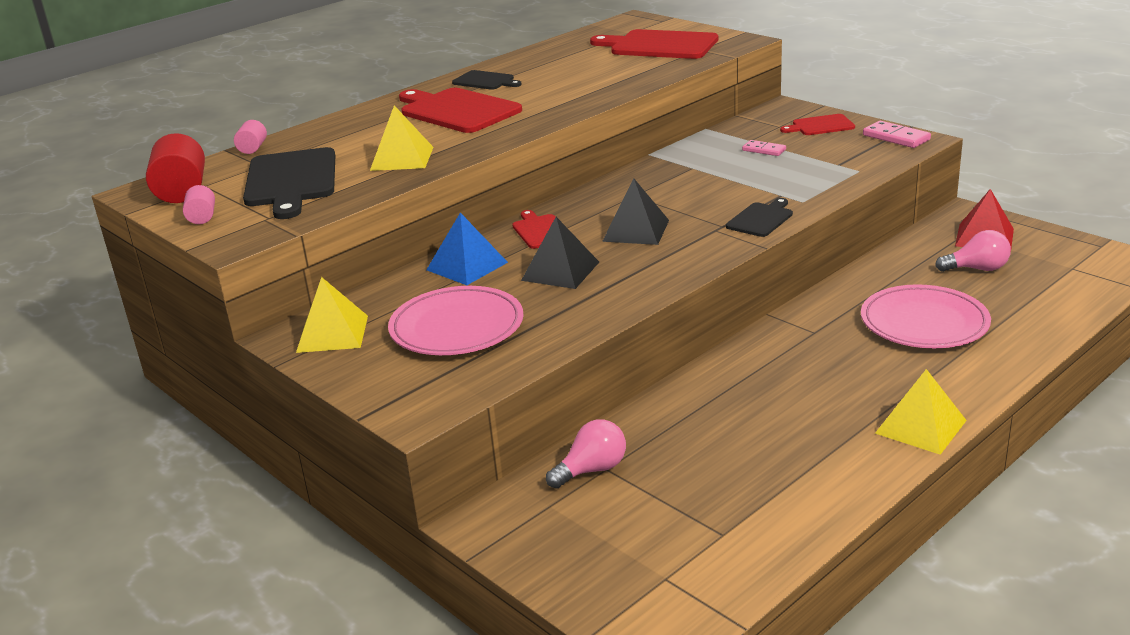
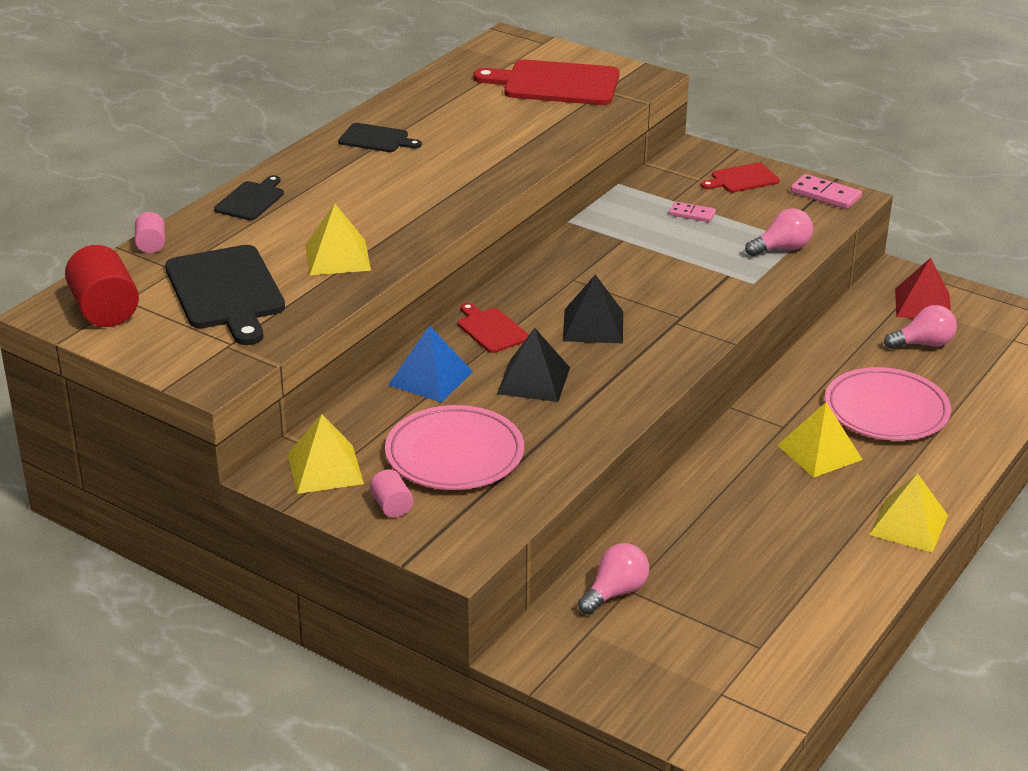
camera: 15 degrees left, 5 degrees up
pink cylinder [183,185,215,224] -> pink cylinder moved to [370,469,414,518]
red cutting board [399,88,522,133] -> none
black cutting board [726,198,793,237] -> black cutting board moved to [214,175,284,220]
none -> pink light bulb [745,208,813,256]
none -> yellow pyramid [777,402,863,478]

